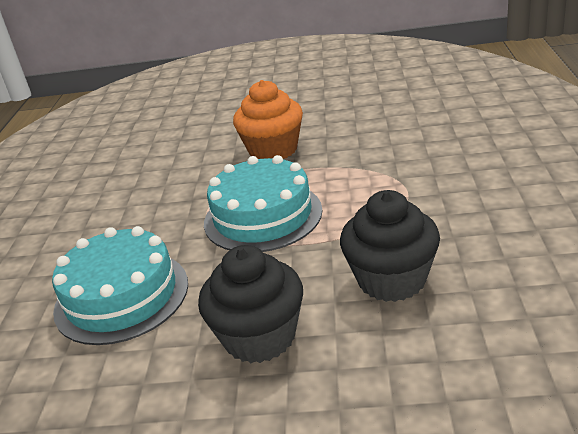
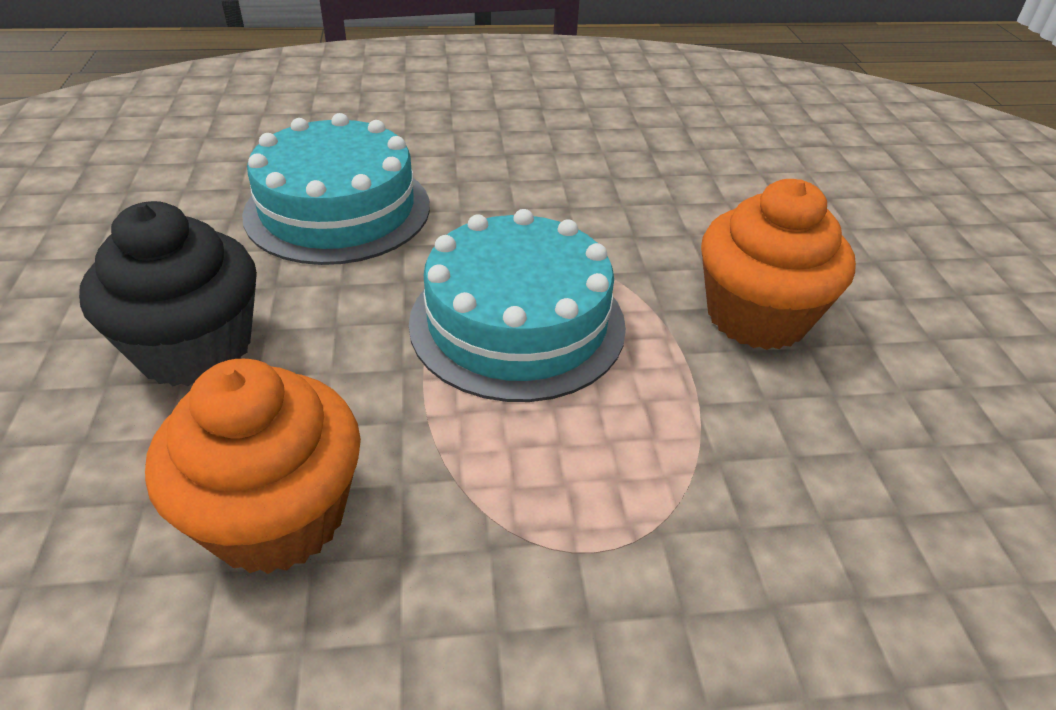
camera: 75 degrees right, 10 degrees up
black cupcake [340,190,440,302] -> orange cupcake [145,359,361,574]

